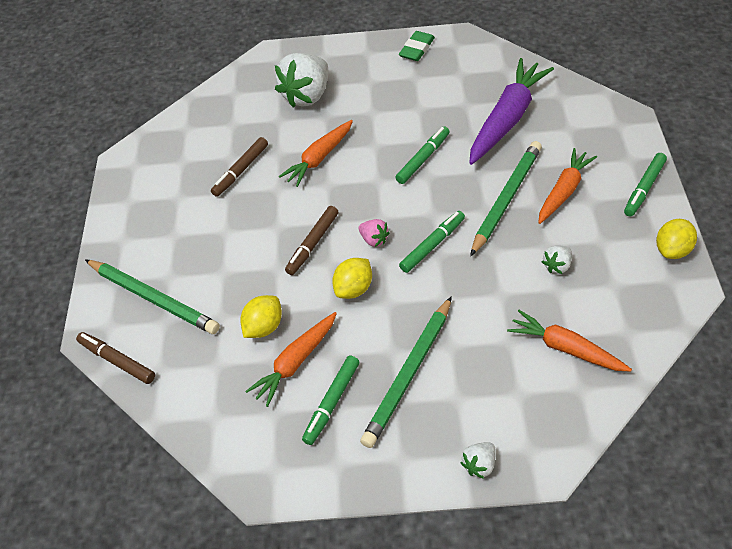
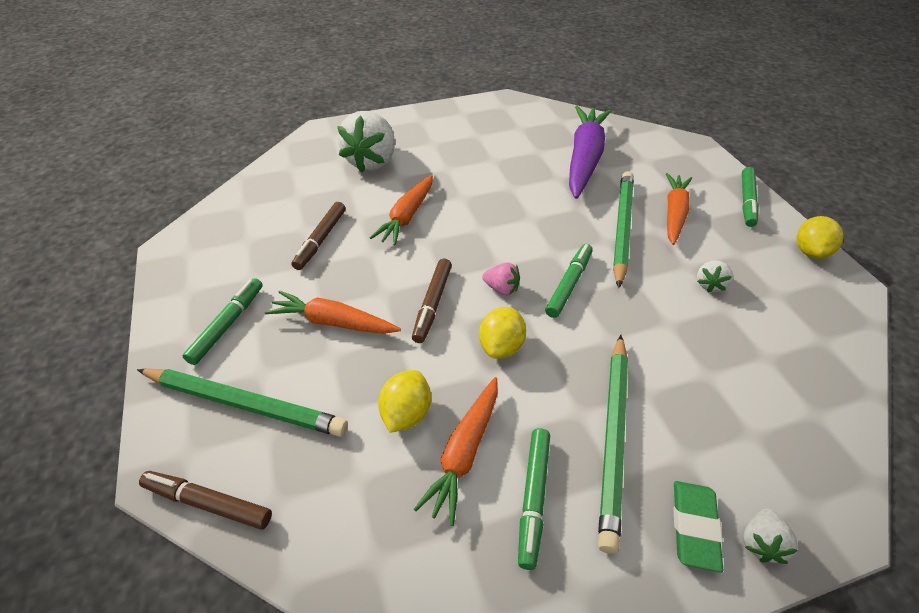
camera: 20 degrees left, 5 degrees down
green marker [395,126,450,184] -> green marker moved to [183,278,263,365]
green eraser [399,31,435,61] -> green eraser moved to [673,481,723,573]
orange carrot [507,310,632,372] -> orange carrot moved to [265,291,401,334]

